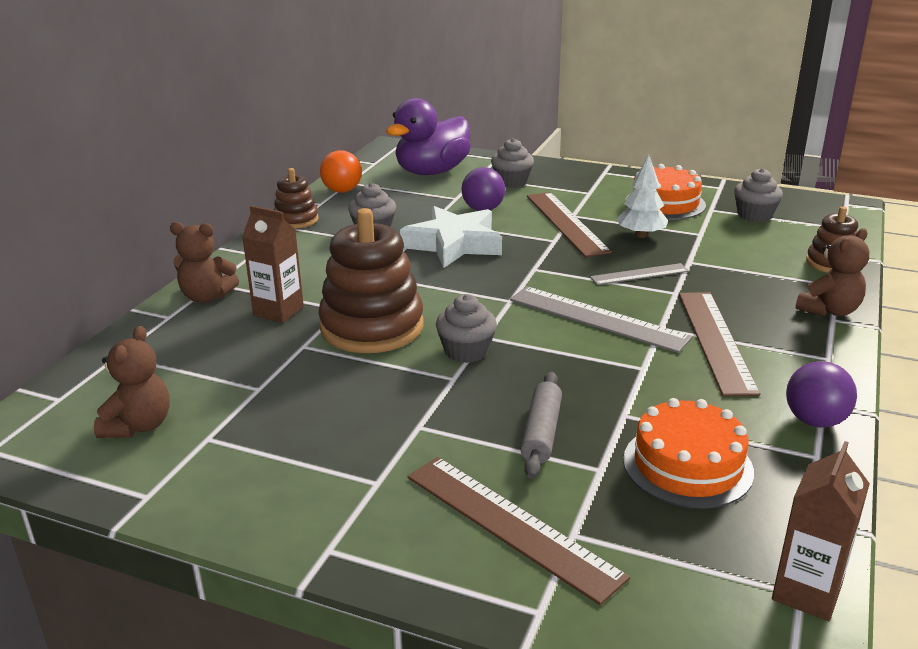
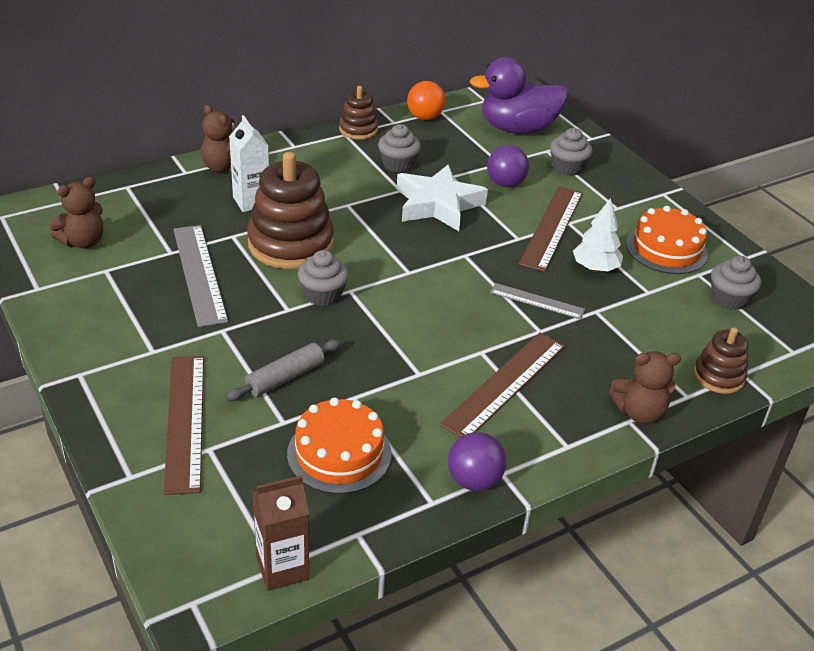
camera: 35 degrees right, 10 degrees up
brown carton [242,206,304,323] -> white carton [229,115,269,212]
grey ruler [510,286,692,353] -> grey ruler moved to [173,225,228,327]

